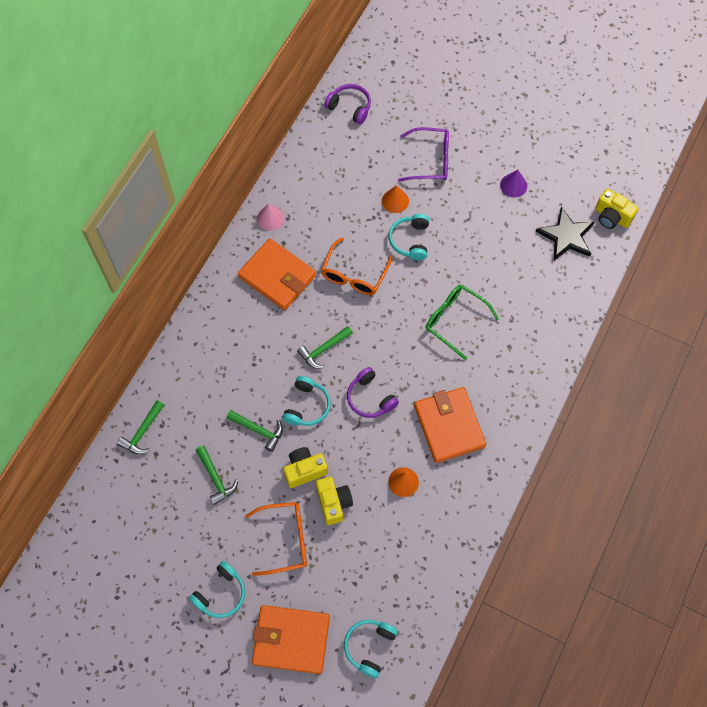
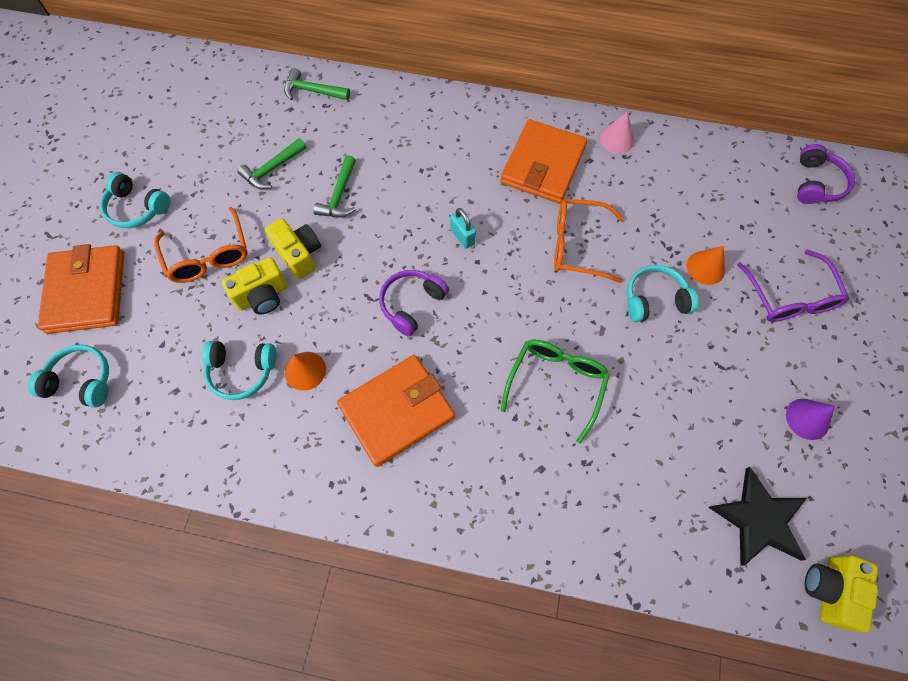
camera: 75 degrees right, 0 degrees up
turquoise headphones [282,376,331,426] -> turquoise headphones moved to [202,341,276,400]
green hammer [297,326,353,369] -> turquoise padlock [450,208,476,249]

